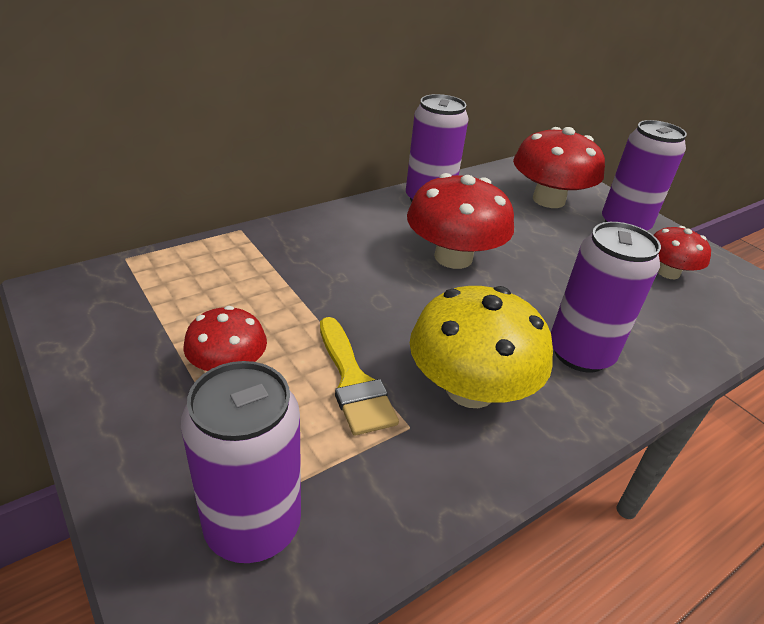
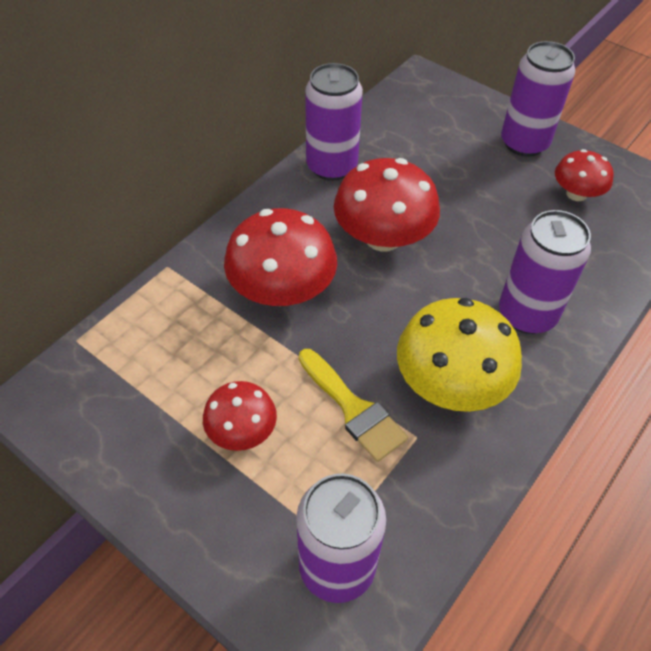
camera: 15 degrees left, 15 degrees up
red mushroom [513,127,605,208] -> red mushroom moved to [224,208,337,306]

